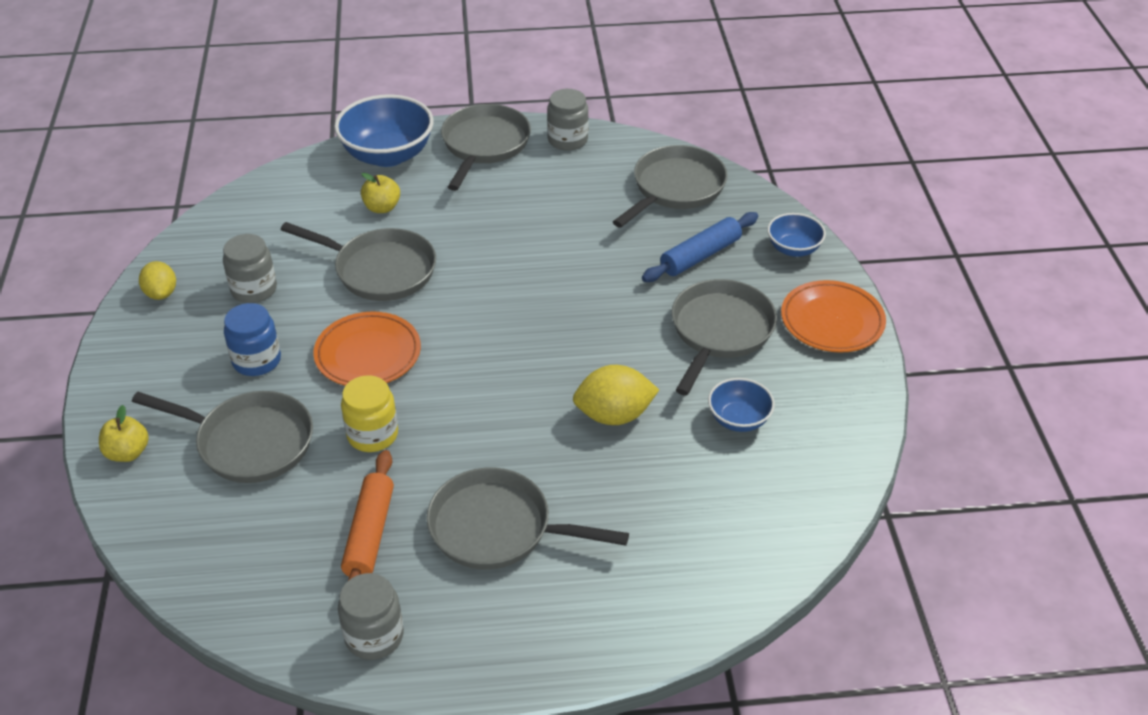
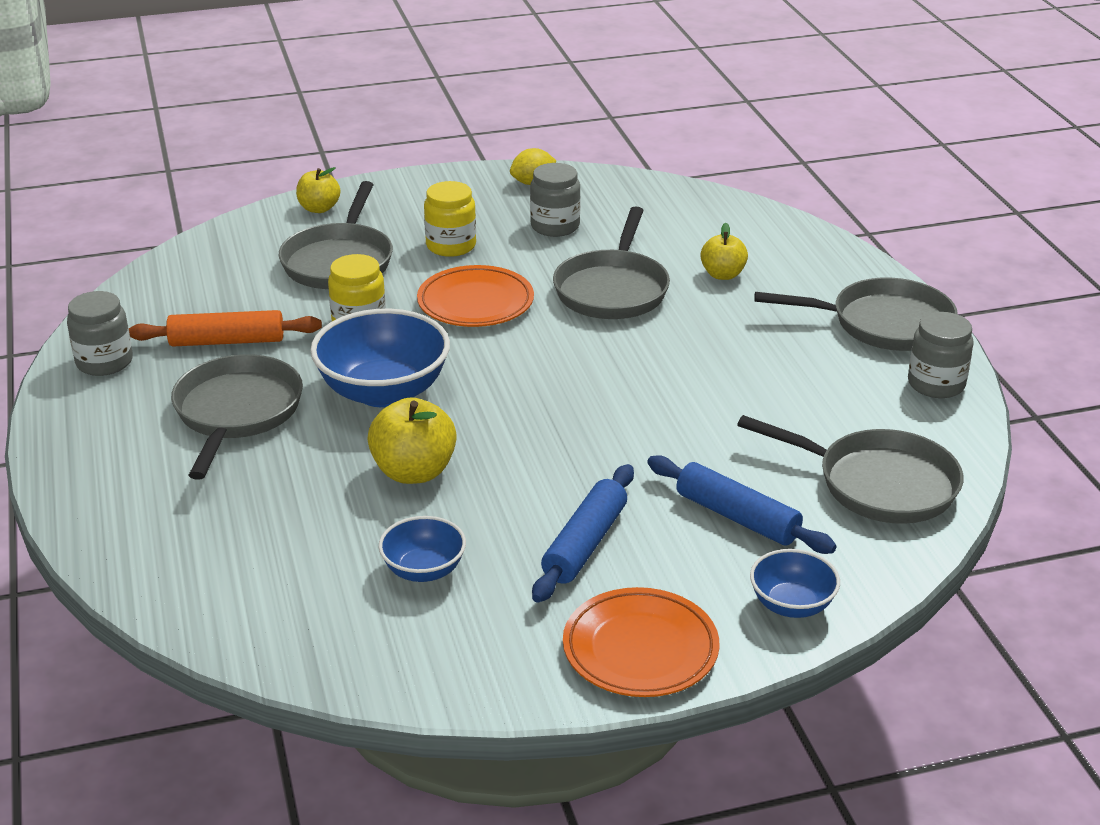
camera: 80 degrees right, 10 degrees down
blue jar [224,303,281,376] -> yellow jar [424,181,476,257]
blue bowl [334,94,434,167] -> blue bowl moved to [310,309,450,407]
yellow lemon [573,365,659,425] -> yellow apple [367,398,457,484]
grey pan [671,279,777,395] -> blue rolling pin [532,464,634,603]

